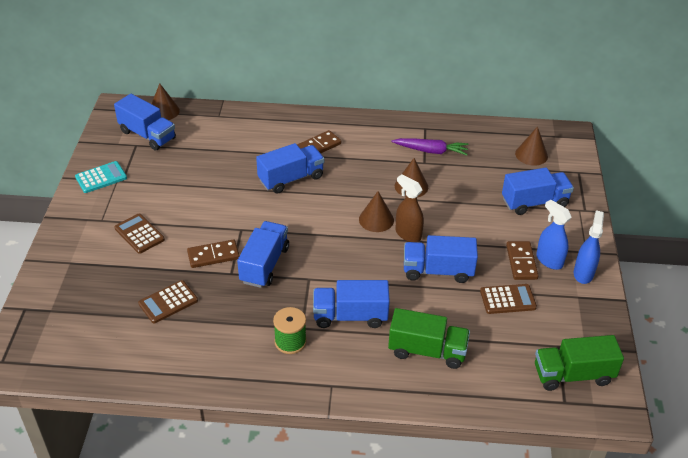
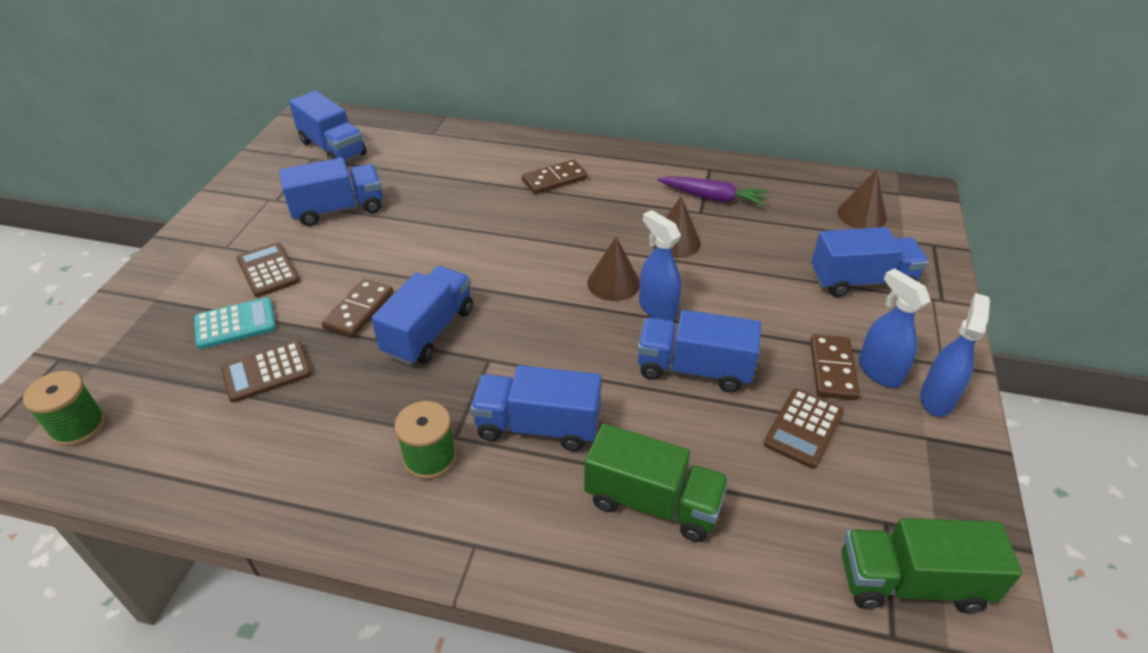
camera: 10 degrees right, 0 degrees up
turquoise calculator [75,161,127,193] -> turquoise calculator moved to [194,297,276,349]
brown cone [151,83,180,120] -> none
brown domino [187,239,239,268] -> brown domino turned 60 degrees counterclockwise [322,279,394,338]
blue truck [256,143,324,194] -> blue truck moved to [279,158,383,226]
brown spray bottle [395,174,424,242] -> blue spray bottle [639,210,681,321]
brown calculator [480,284,537,314] -> brown calculator turned 120 degrees clockwise [763,388,844,469]
none -> green spool [23,371,105,446]

